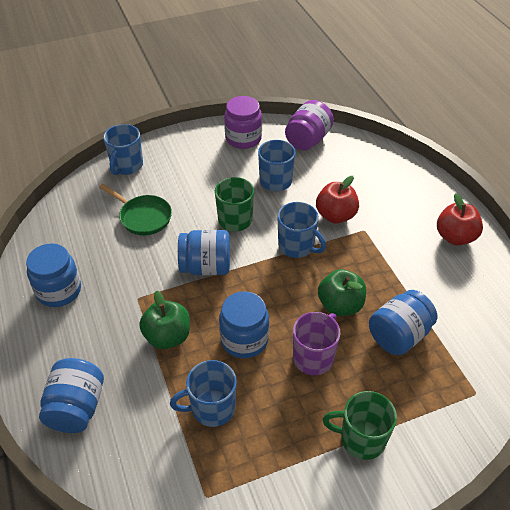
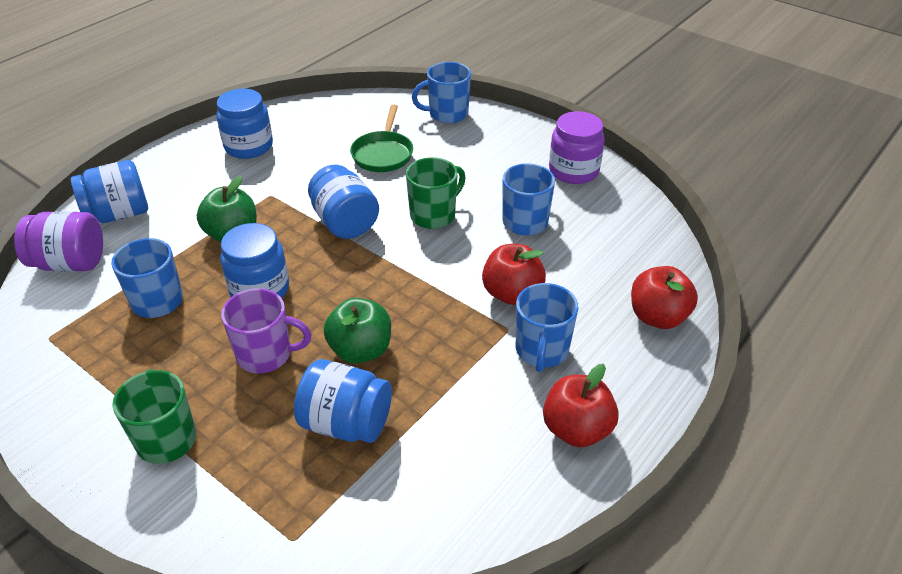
camera: 60 degrees right, 5 degrees down
blue mug [277,202,326,258] -> blue mug moved to [516,283,579,372]
purple jar [285,100,334,150] -> purple jar moved to [14,211,103,271]
none -> red apple [631,266,698,329]

